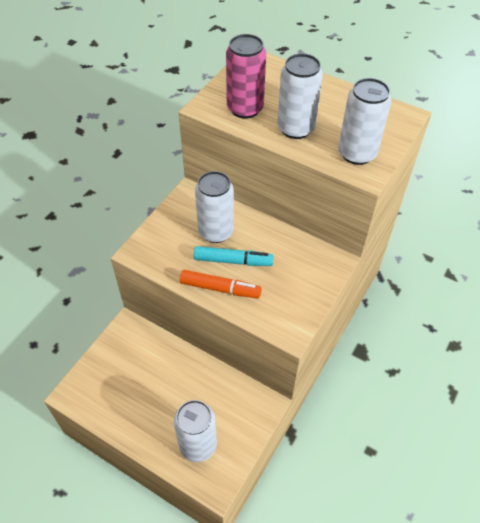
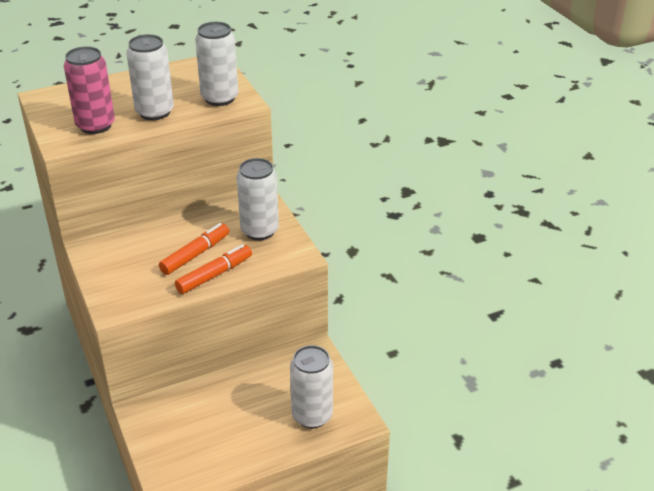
camera: 55 degrees left, 15 degrees down
turquoise marker [194,246,274,266] -> orange marker [159,223,229,275]
white can [195,171,234,243] -> white can moved to [237,158,279,240]

